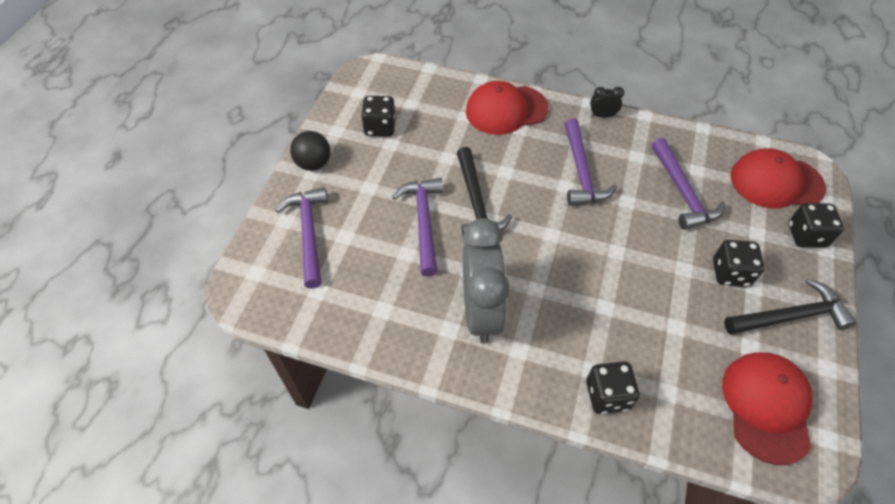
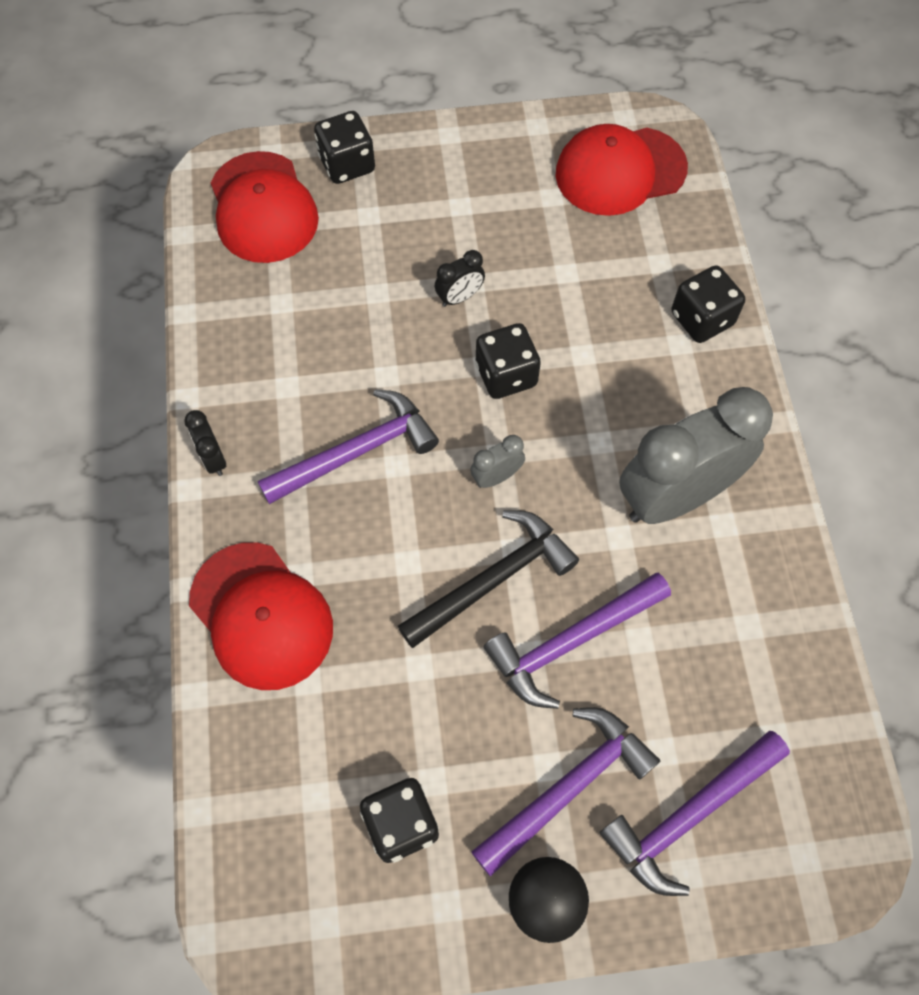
camera: 115 degrees left, 10 degrees up
purple hammer [652,138,725,230] -> purple hammer moved to [471,707,660,877]
black dice [713,240,764,287] -> black dice moved to [475,323,541,399]
black hammer [724,279,857,335] -> none
none -> black clock [435,250,485,307]
none -> grey clock [470,435,525,488]

